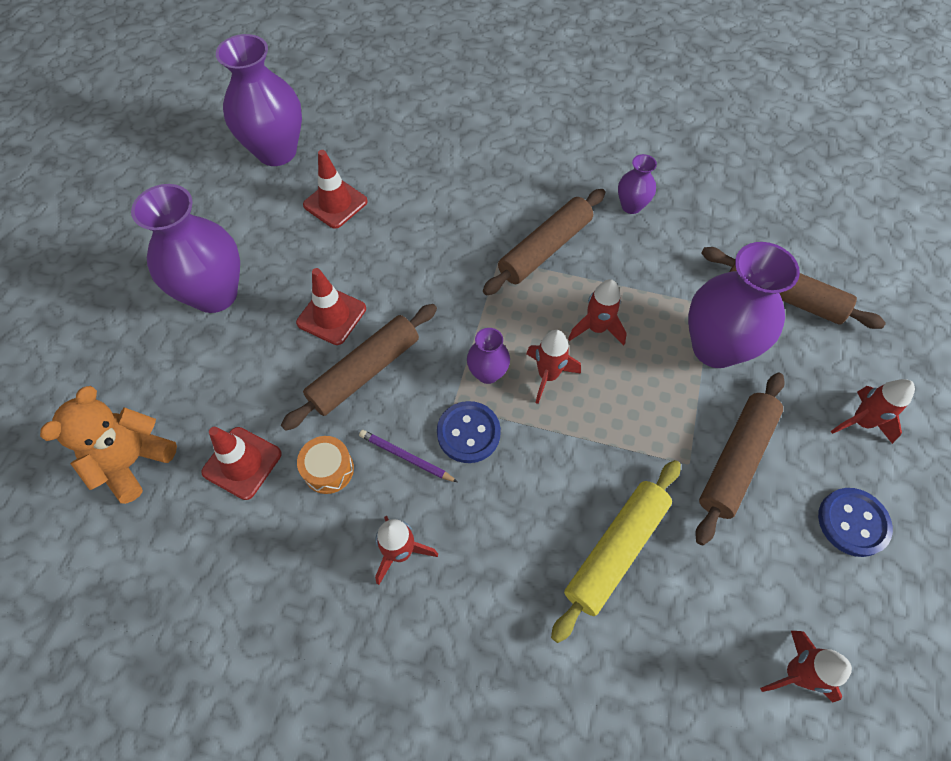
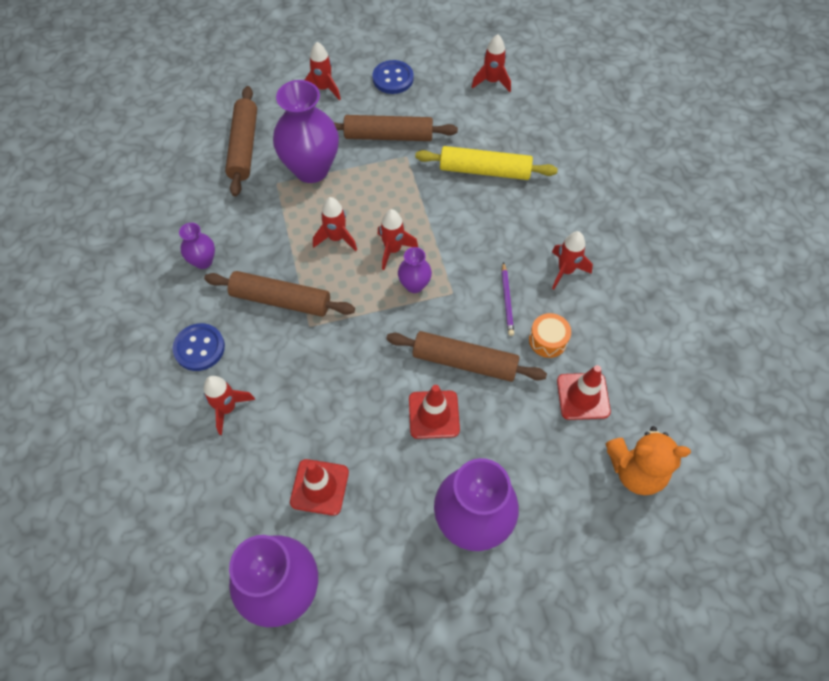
camera: 120 degrees left, 0 degrees up
blue button [437,401,501,463] -> blue button moved to [173,323,225,371]
none -> red rocket [204,376,255,435]

